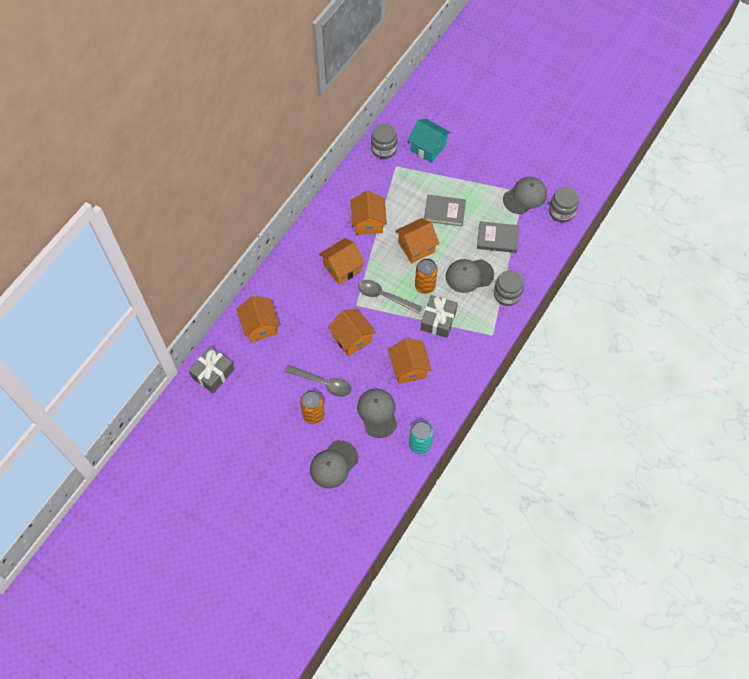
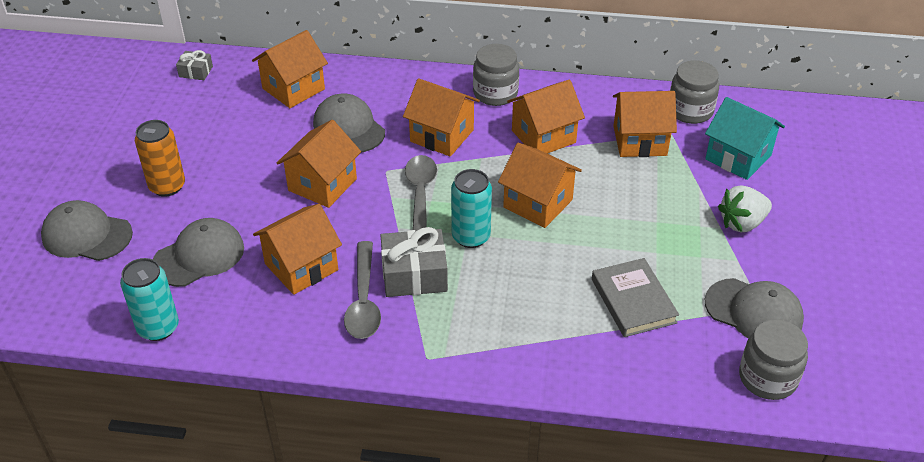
camera: 65 degrees right, 20 degrees down
grey gift [189,346,234,393] -> grey gift [176,50,213,80], size x0.54
grey spoon [284,365,351,397] -> grey spoon moved to [344,241,381,339]
turquoise house [408,119,451,163] -> turquoise house turned 60 degrees counterclockwise [705,97,785,180]
orange can [415,258,438,294] -> turquoise can [451,169,492,248]
grey book [424,195,466,226] -> none
grey cap [446,259,494,293] -> grey cap moved to [313,94,385,152]
grey jar [494,270,524,306] -> grey jar moved to [473,44,519,106]
none -> orange house [613,91,677,157]
none -> white strawberry [718,185,772,233]

